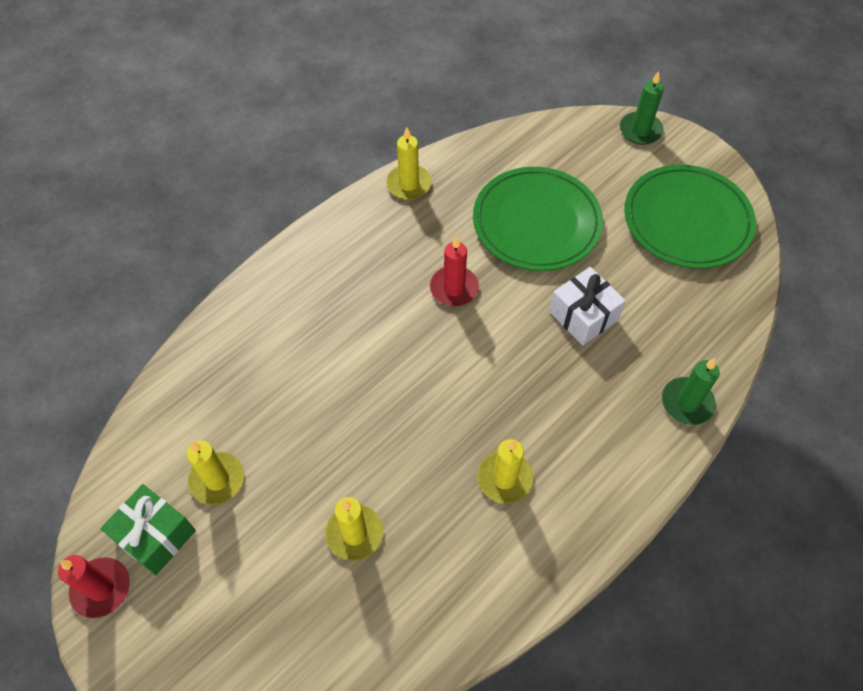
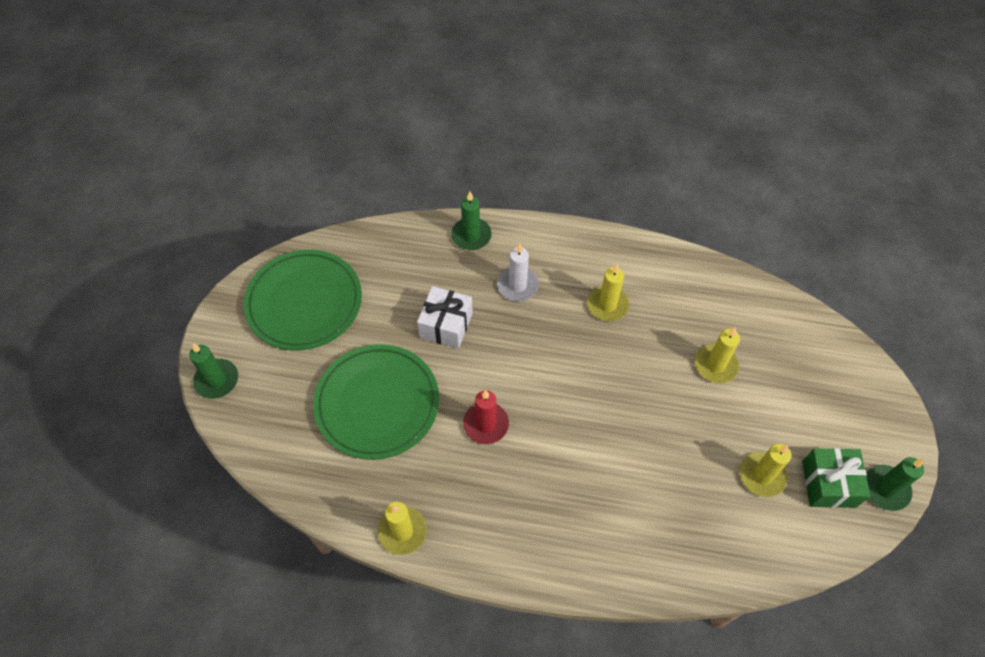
camera: 125 degrees left, 0 degrees up
red candle [58,555,130,618] -> green candle [866,457,924,511]
none -> white candle [497,243,539,301]

